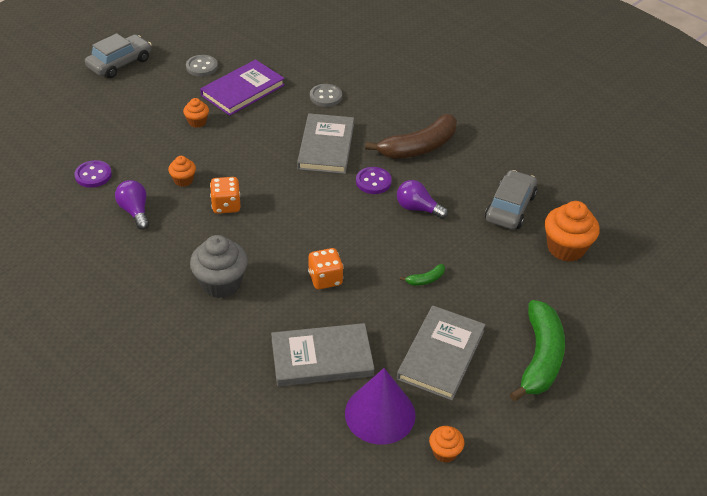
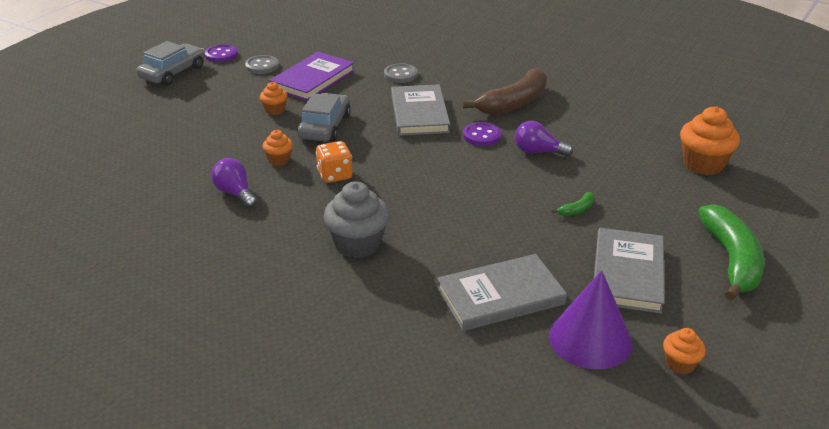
camera: 10 degrees left, 10 degrees down
purple button [74,160,112,188] -> purple button moved to [205,44,238,62]
orange dice [308,248,344,289] -> none
grey car [485,170,537,229] -> grey car moved to [297,93,351,142]

